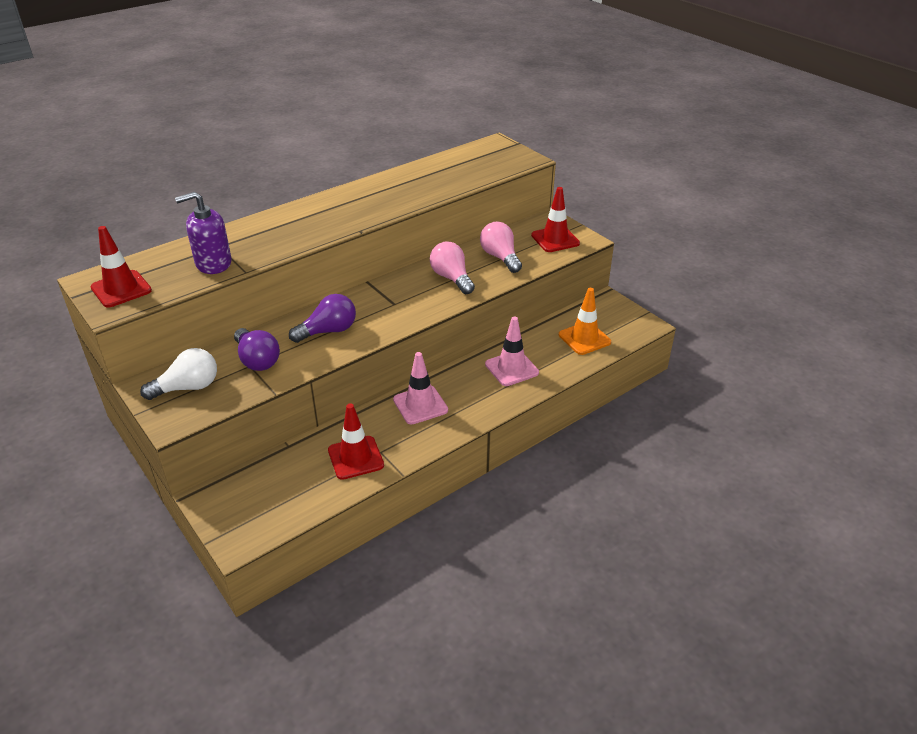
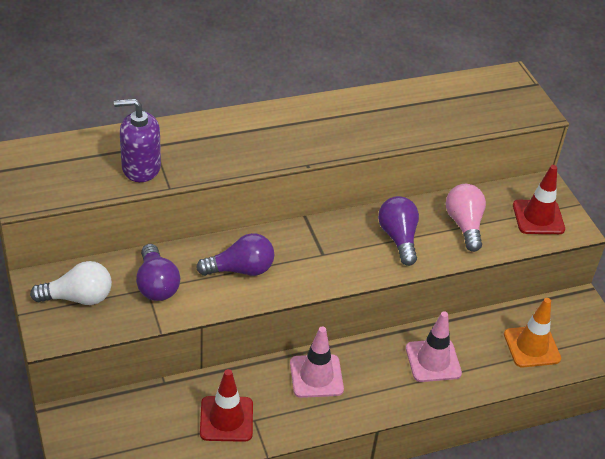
camera: 15 degrees right, 5 degrees up
red traffic cone [90,226,152,308] -> none
pink light bulb [430,241,475,294] -> purple light bulb [378,196,419,266]

